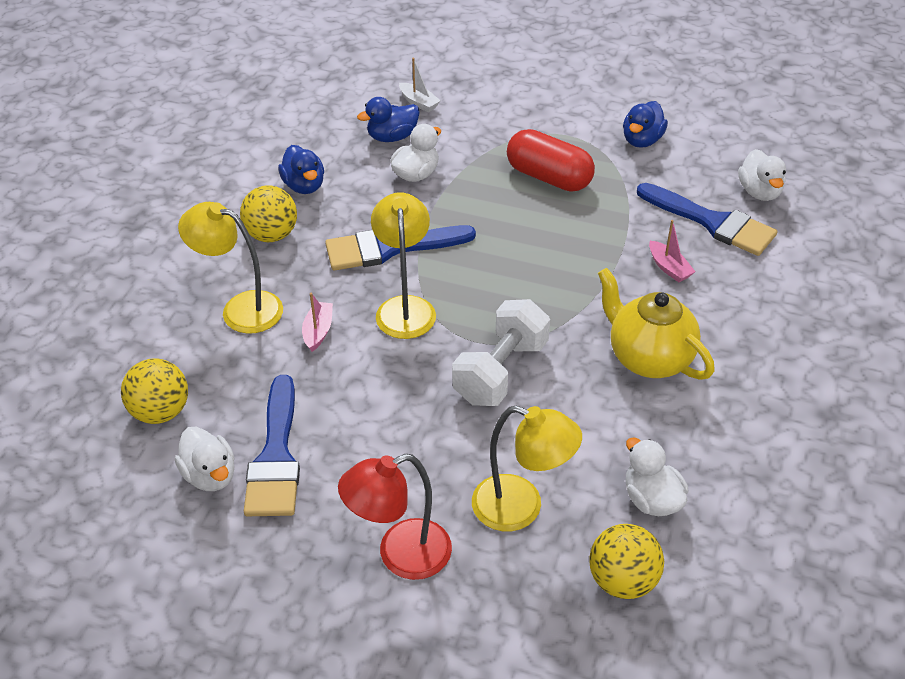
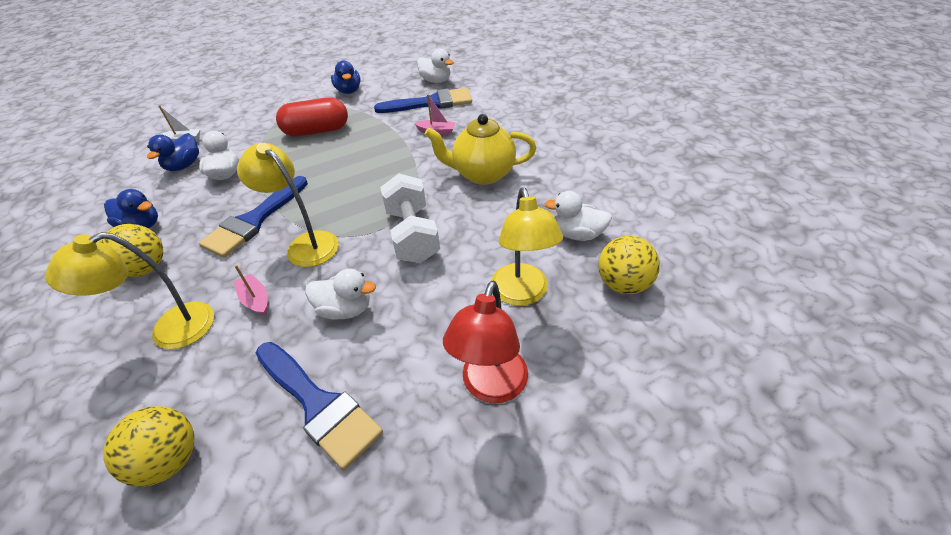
camera: 45 degrees left, 0 degrees up
white duck [175,427,234,491] -> white duck moved to [305,269,376,320]
yellow lamp [472,406,582,531] -> yellow lamp turned 105 degrees clockwise [492,187,563,306]

